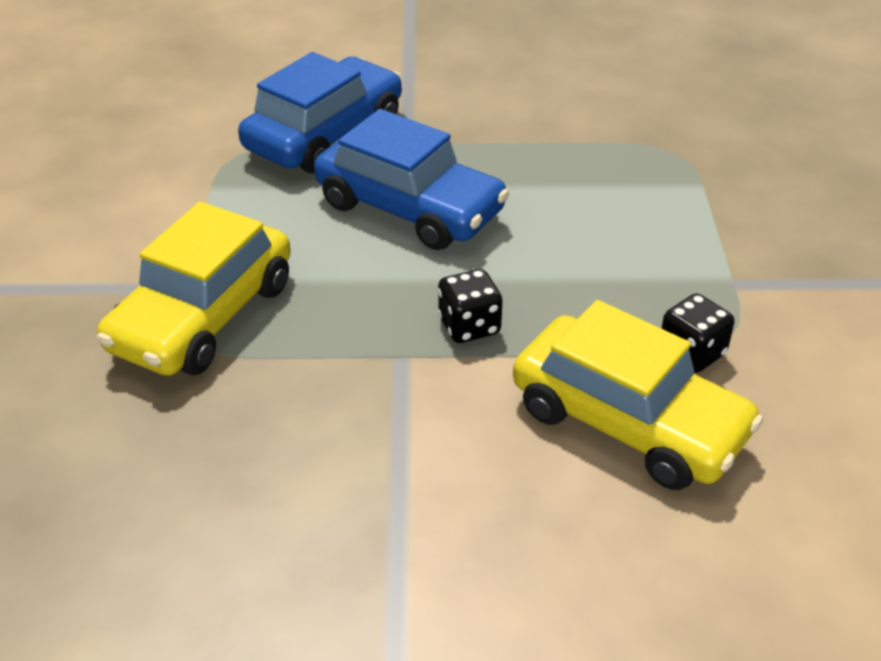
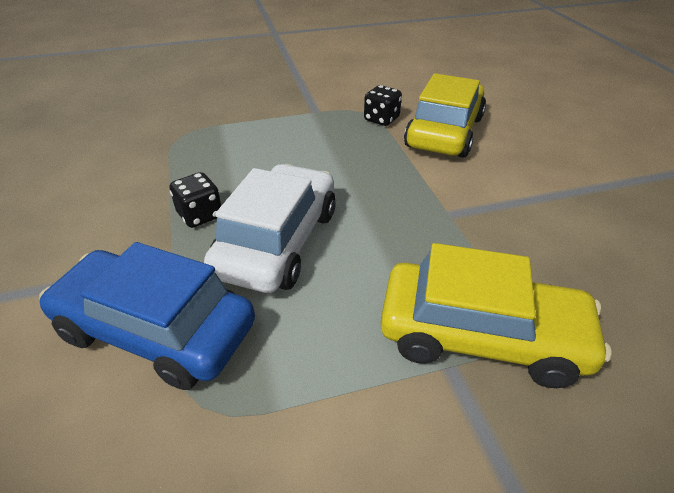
camera: 105 degrees left, 0 degrees up
blue car [314,109,509,250] -> white car [204,164,336,293]
black dice [438,269,503,343] -> black dice moved to [169,172,222,228]

